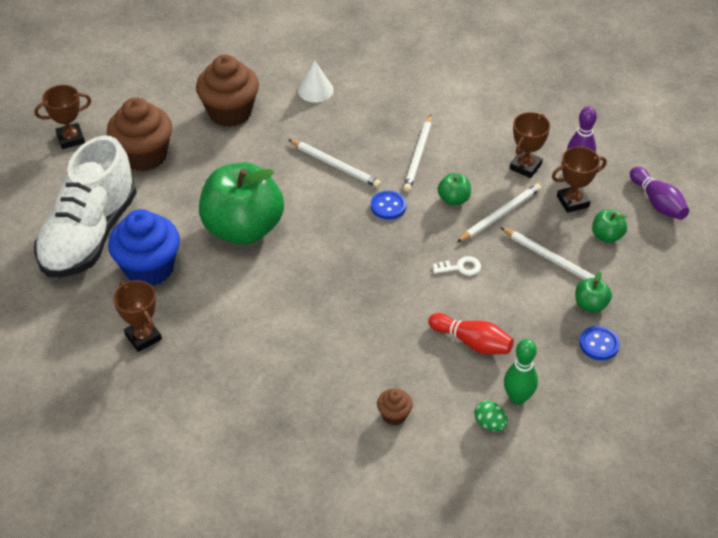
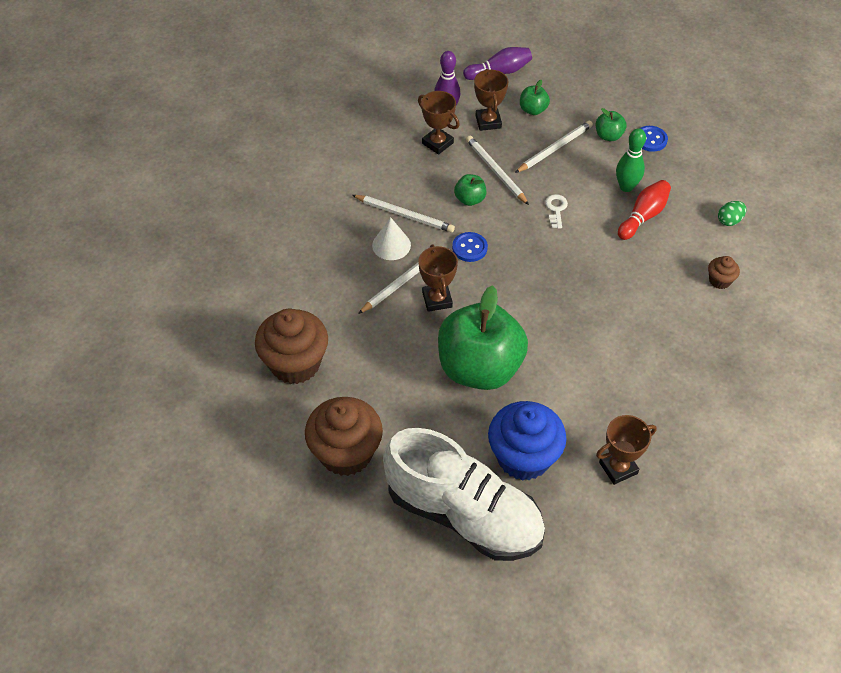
camera: 80 degrees left, 5 degrees up
brown trophy [34,85,91,149] -> brown trophy moved to [418,245,458,312]
white cone [298,60,334,102] -> white cone moved to [372,217,411,260]
green bowling pin [504,339,538,405] -> green bowling pin moved to [616,128,646,192]

